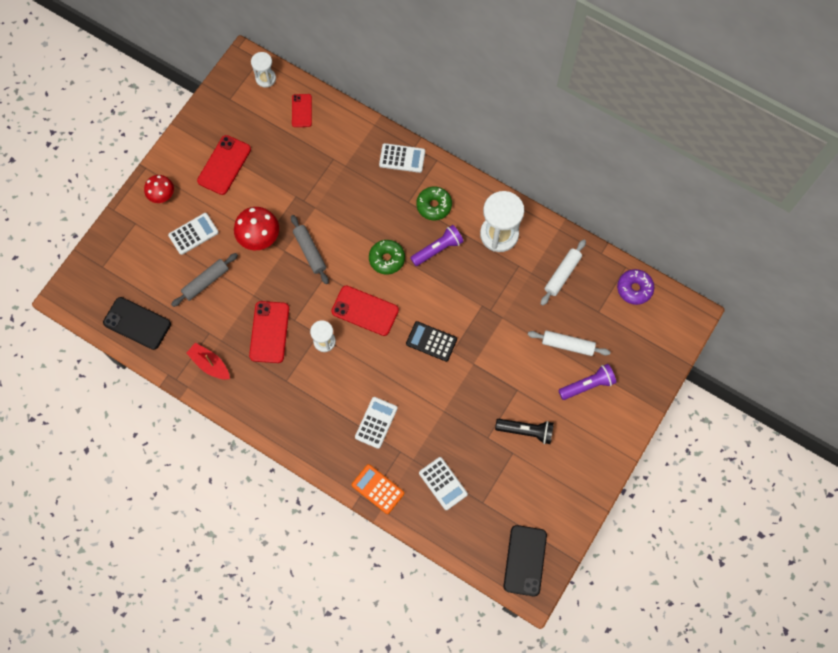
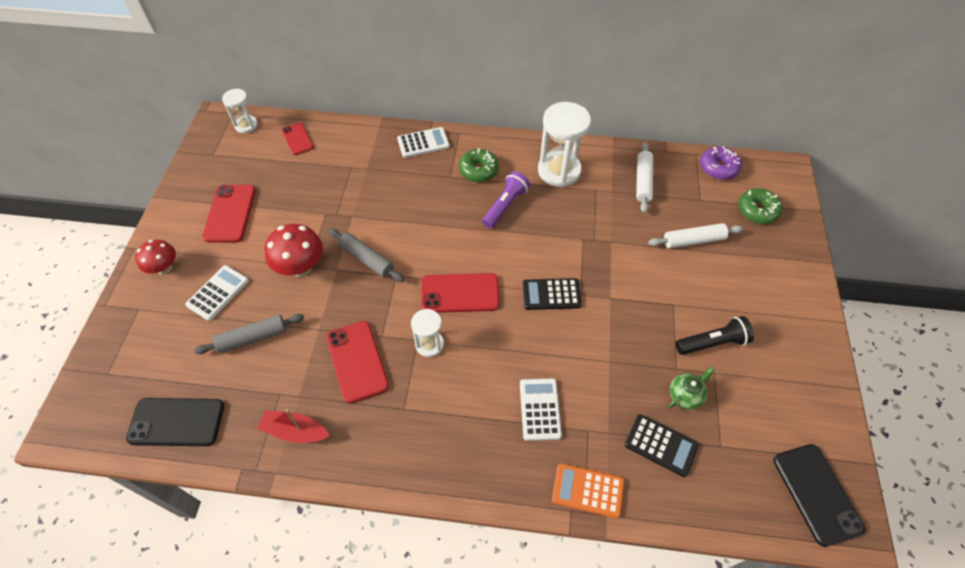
camera: 25 degrees left, 15 degrees down
grey rolling pin [171,253,238,307] -> grey rolling pin turned 45 degrees clockwise [194,314,304,354]
green donut [369,240,405,275] -> green donut moved to [738,188,783,224]
white calculator [419,457,468,510] -> black calculator [625,414,699,477]
purple flashlight [558,364,616,400] -> none
none -> green teapot [668,367,715,410]

